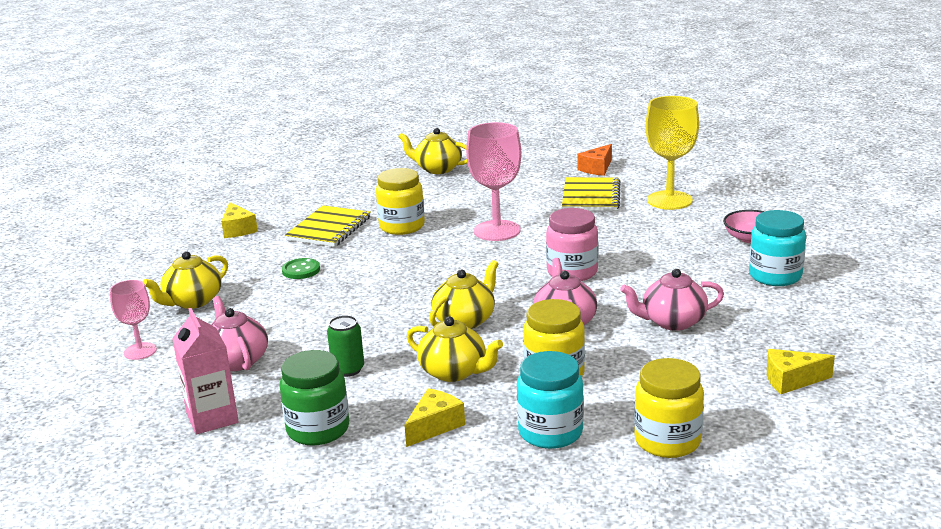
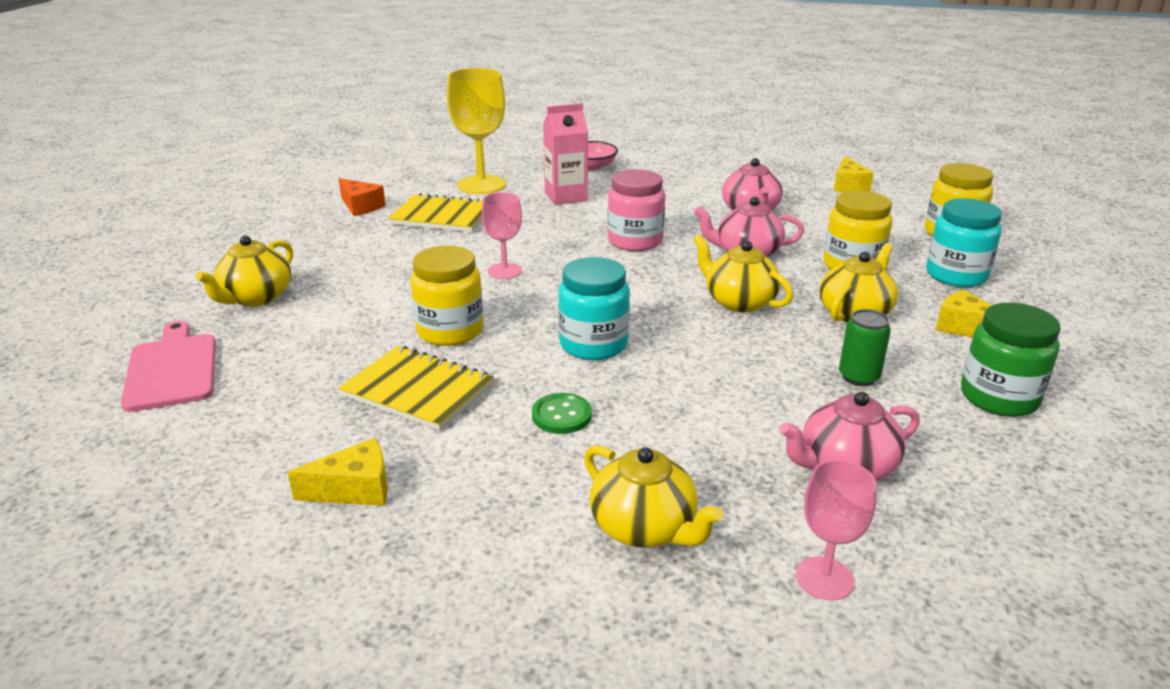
camera: 85 degrees left, 5 degrees up
pink carton [172,308,239,434] -> pink carton moved to [543,103,588,205]
pink goblet [466,122,521,241] -> pink goblet [482,192,522,279], size x0.57
turquoise jar [749,210,806,286] -> turquoise jar moved to [558,257,630,360]
none -> pink cutting board [121,321,216,412]

